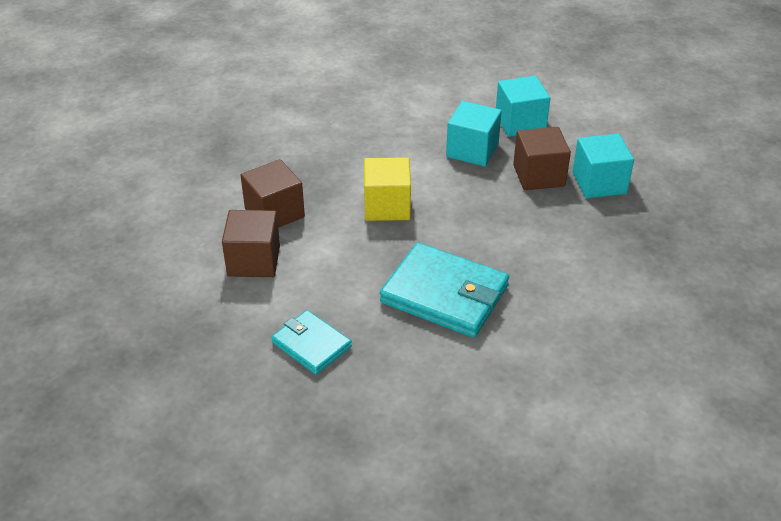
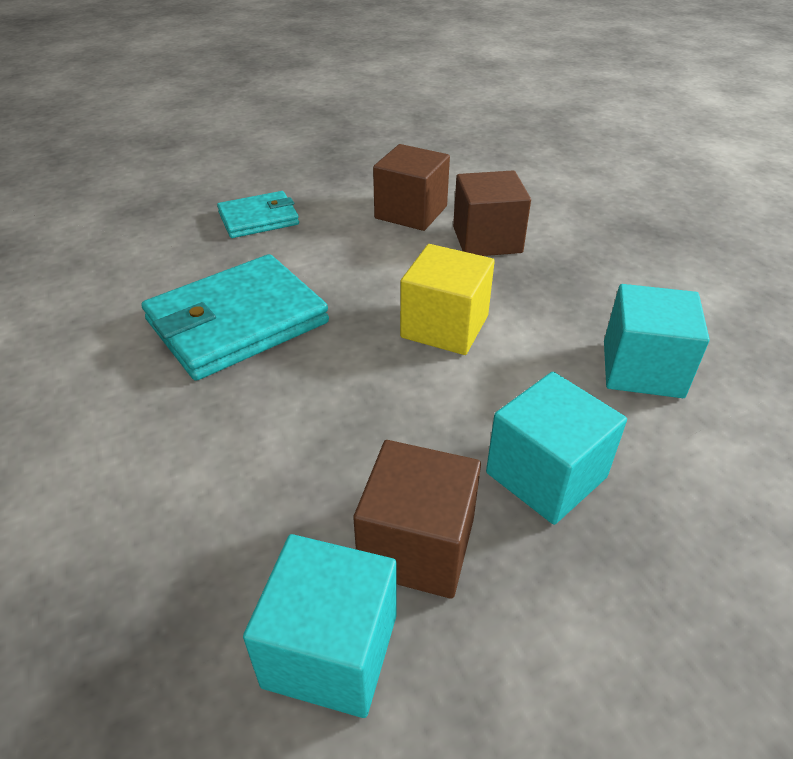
camera: 115 degrees right, 0 degrees up
turquoise cube [496,76,550,137] -> turquoise cube moved to [604,284,710,398]

